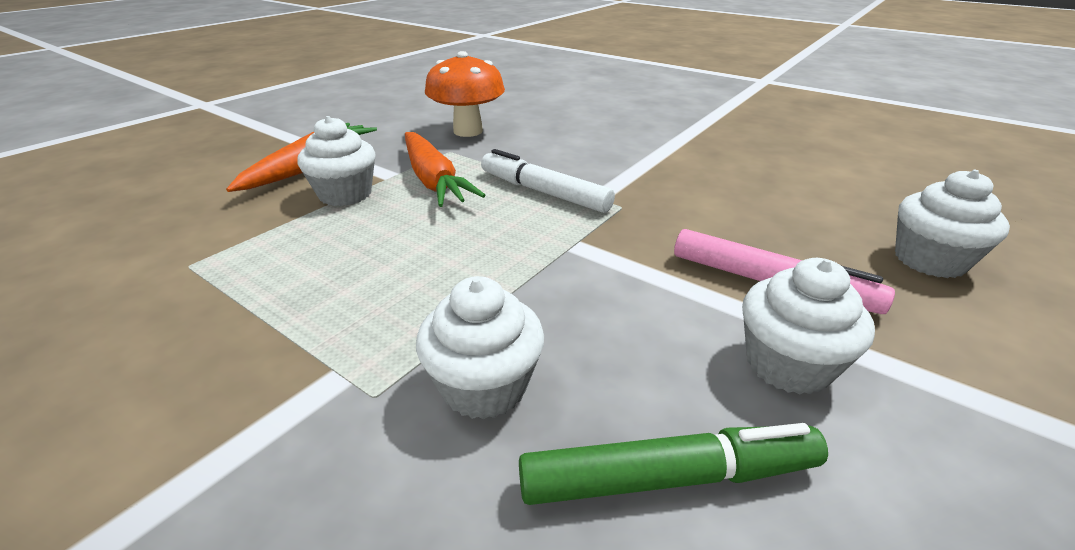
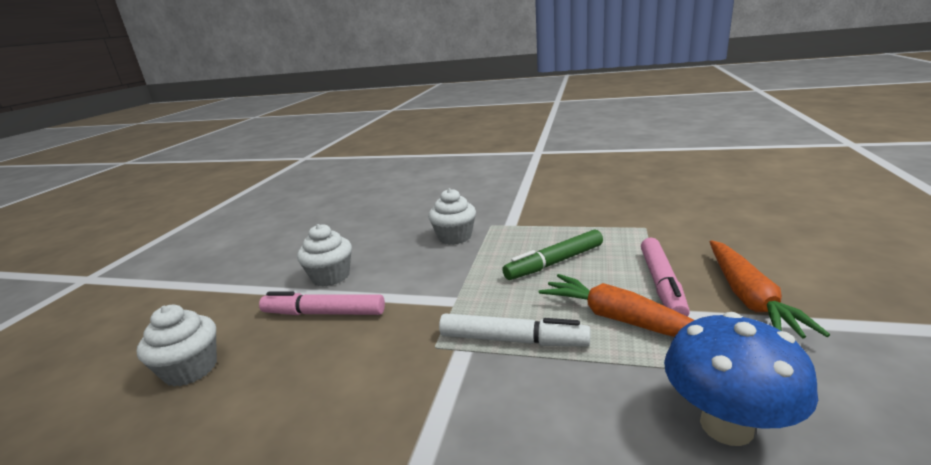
camera: 160 degrees right, 10 degrees down
white cupcake [297,116,376,206] -> pink marker [641,238,690,317]
orange mushroom [425,51,505,137] -> blue mushroom [664,312,818,446]
green marker [519,423,828,505] -> green marker moved to [502,230,603,280]

